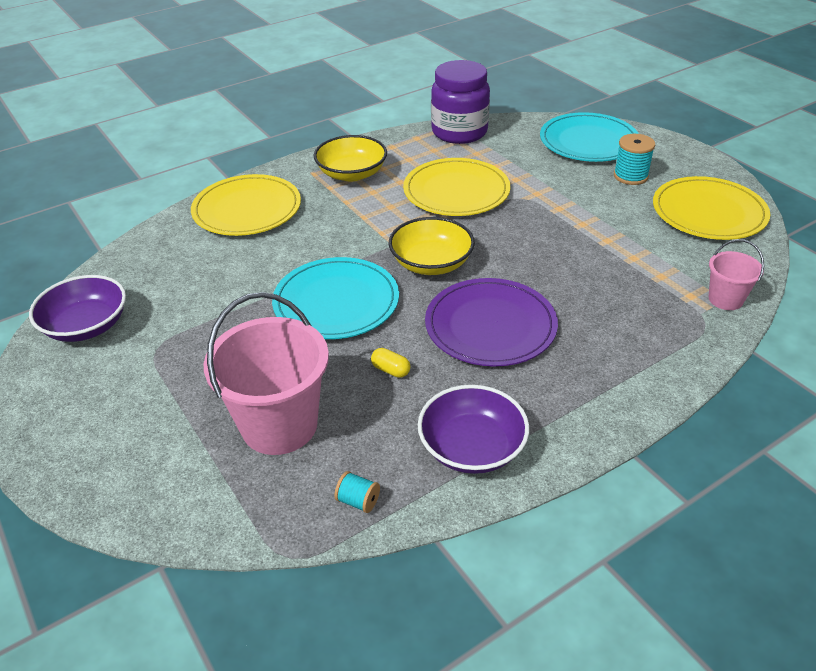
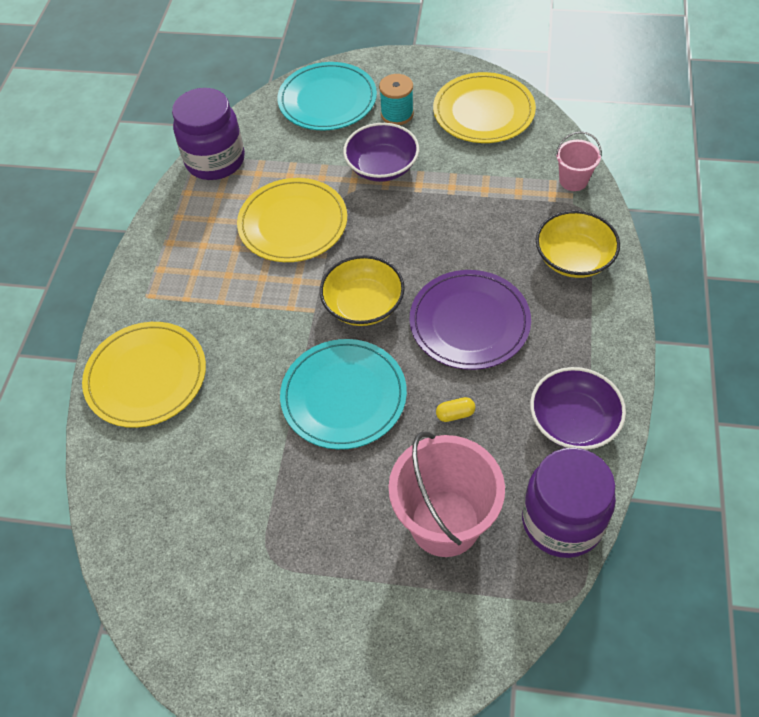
camera: 45 degrees left, 15 degrees up
purple bowl [29,275,126,342] -> purple bowl moved to [343,123,419,182]
yellow bowl [314,135,387,182] -> yellow bowl moved to [536,210,620,278]
turquoise spool [334,471,380,513] -> purple jar [522,448,616,558]

